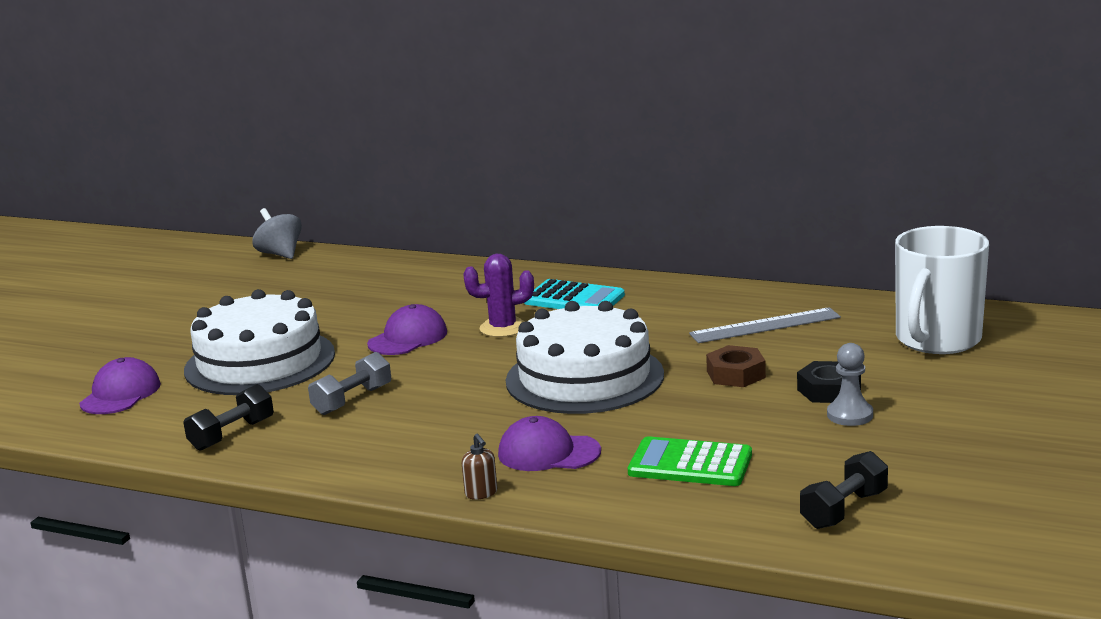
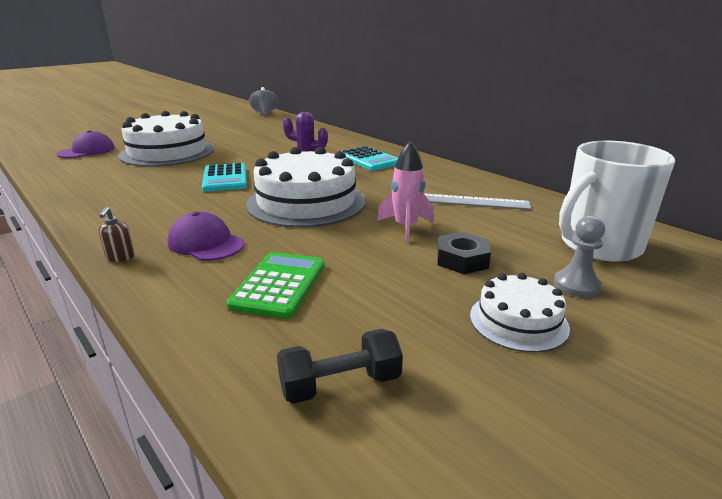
camera: 25 degrees right, 5 degrees up
black dumbbell [183,384,274,451] -> none
grey dumbbell [308,352,391,415] -> none
purple cap [367,304,447,355] -> none
green calculator [628,436,752,486] -> green calculator turned 60 degrees clockwise [227,252,325,319]
brown nut [706,345,766,387] -> pink rocket [377,141,434,243]
grey pawn [827,343,873,426] -> grey pawn moved to [554,216,605,297]
none -> turquoise calculator [202,163,247,192]
none -> white cake [470,273,570,352]

